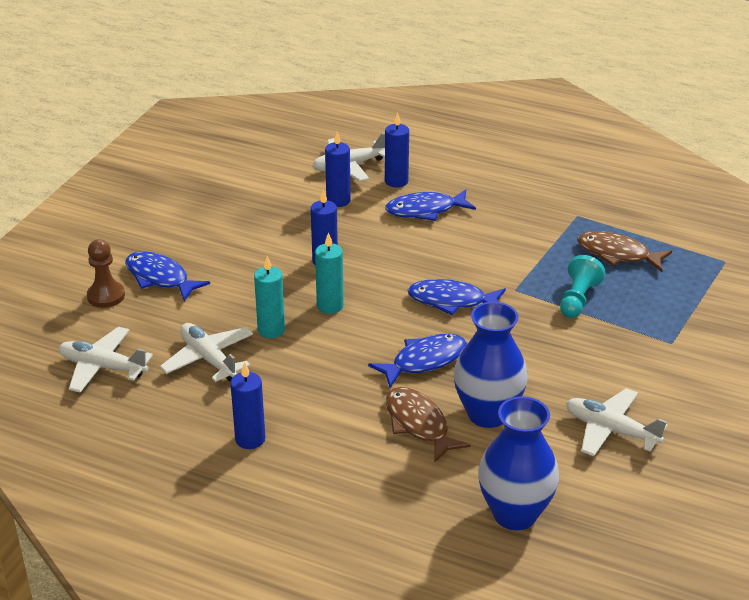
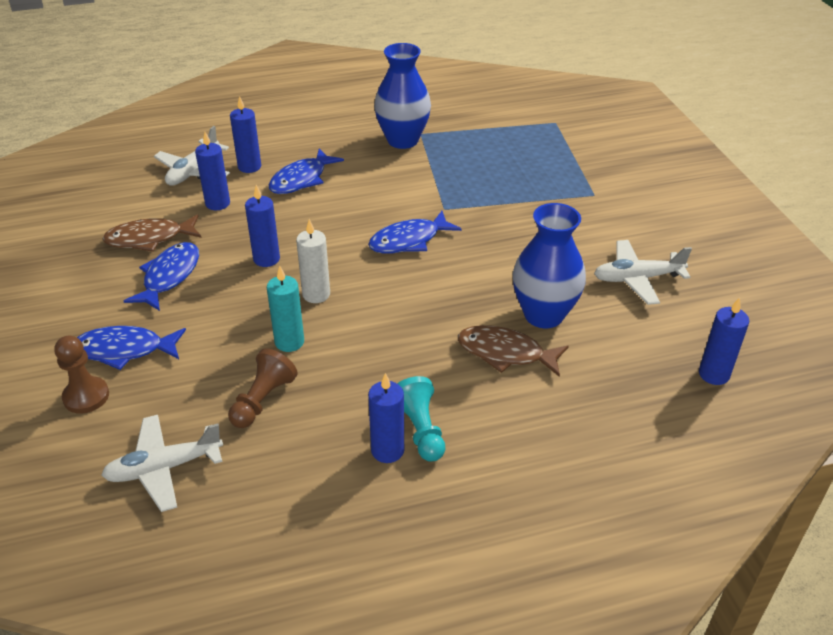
camera: 40 degrees left, 5 degrees up
white plane [160,323,253,382] -> brown pawn [228,348,298,428]
turquoise candle [315,232,344,314] -> white candle [296,219,330,303]
blue fish [368,333,467,388] -> blue fish moved to [124,242,199,311]
blue vase [478,396,559,530] -> blue vase moved to [374,43,431,149]
turquoise pawn [560,255,605,318] -> turquoise pawn moved to [397,376,445,461]
brown fish [577,231,672,272] -> brown fish moved to [102,214,202,252]
none -> blue candle [699,297,749,385]

